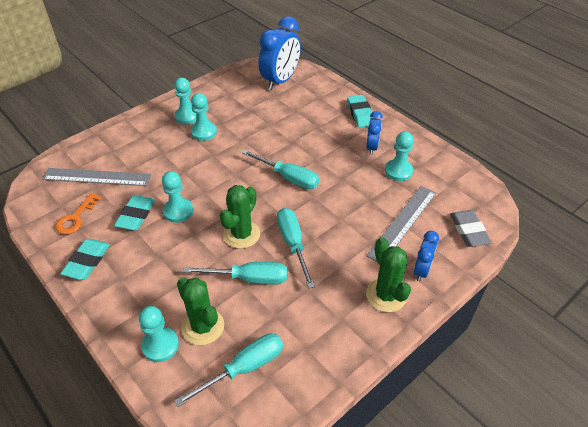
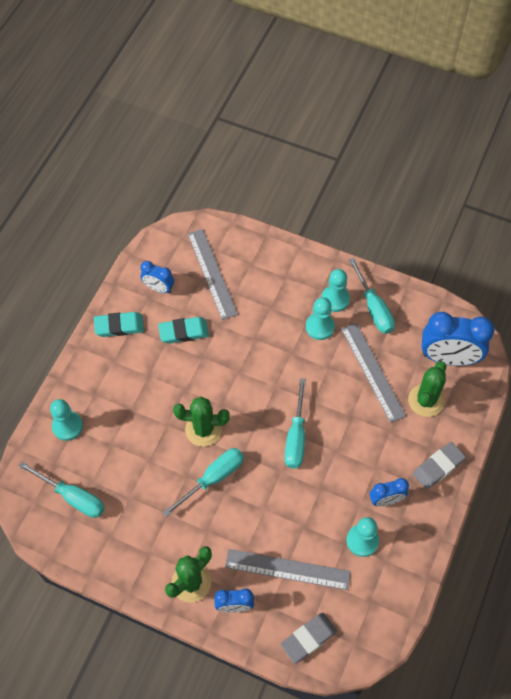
camera: 65 degrees right, 15 degrees up
orange key [55,193,102,234] -> blue clock [141,261,174,293]
turquoise pawn [162,171,193,223] -> none
green cactus [177,278,224,345] -> green cactus moved to [408,361,447,417]
turquoise screwdriver [183,262,287,285] -> turquoise screwdriver moved to [349,258,395,334]
turquoise eraser [347,95,373,127] -> grey eraser [413,442,466,489]
none -> grey ruler [341,323,406,423]

